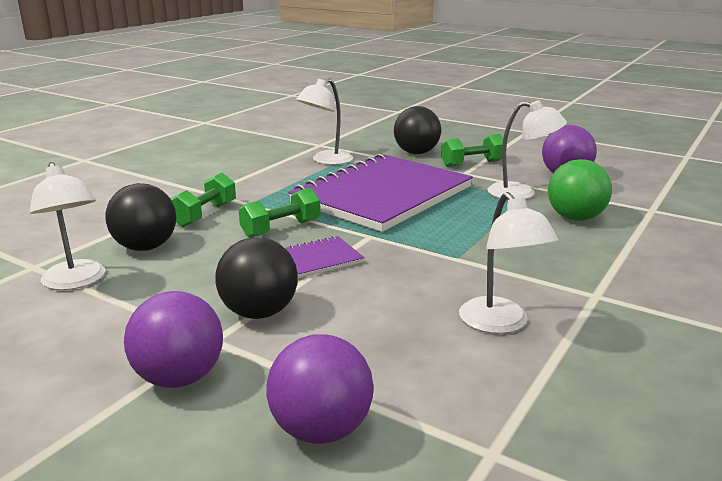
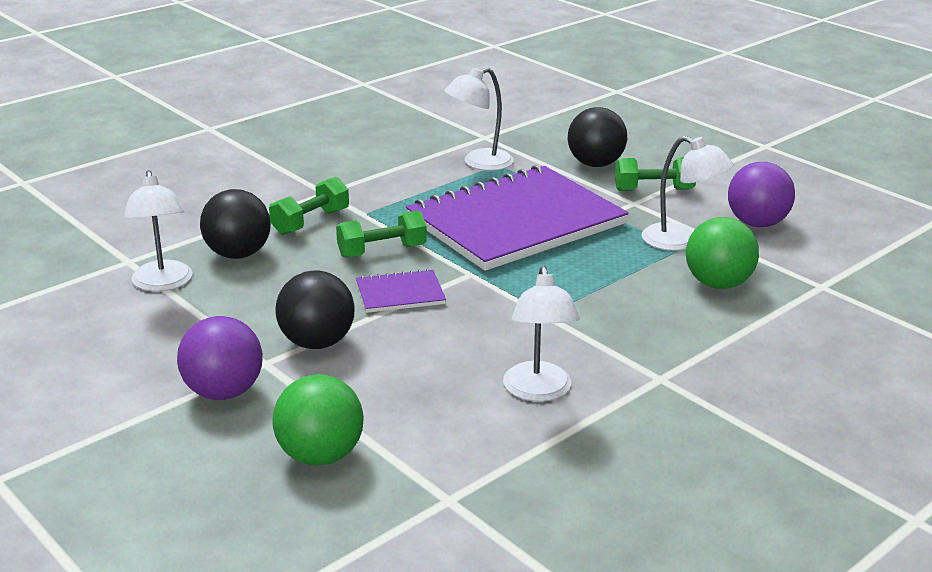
camera: 15 degrees right, 5 degrees up
purple ball [266,334,374,444] -> green ball [272,374,364,466]

